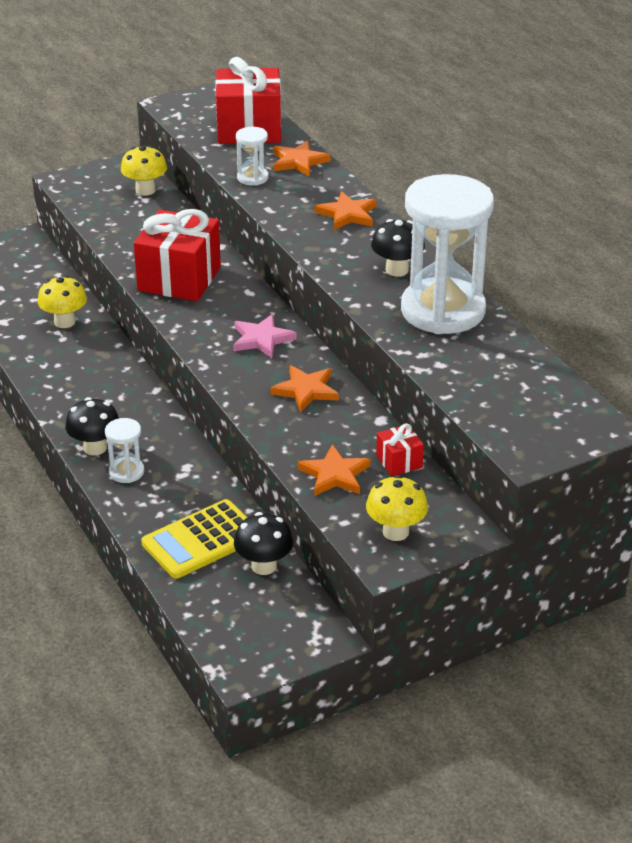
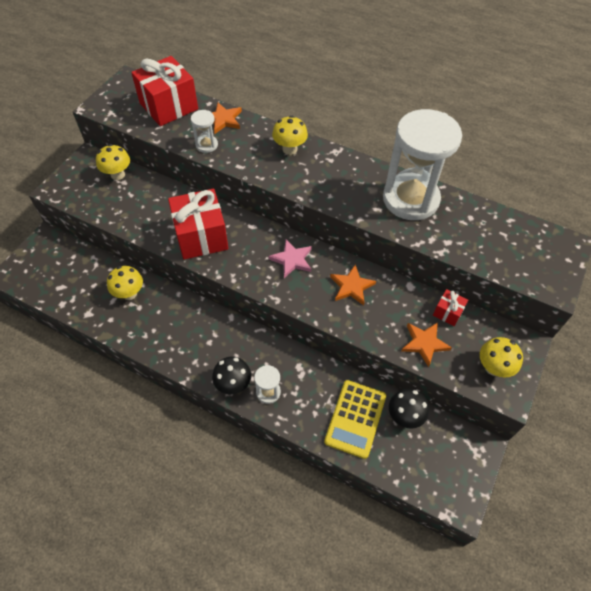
camera: 35 degrees left, 20 degrees up
orange star [315,191,376,230] -> yellow mushroom [272,116,308,155]
black mushroom [371,219,425,276] -> none

